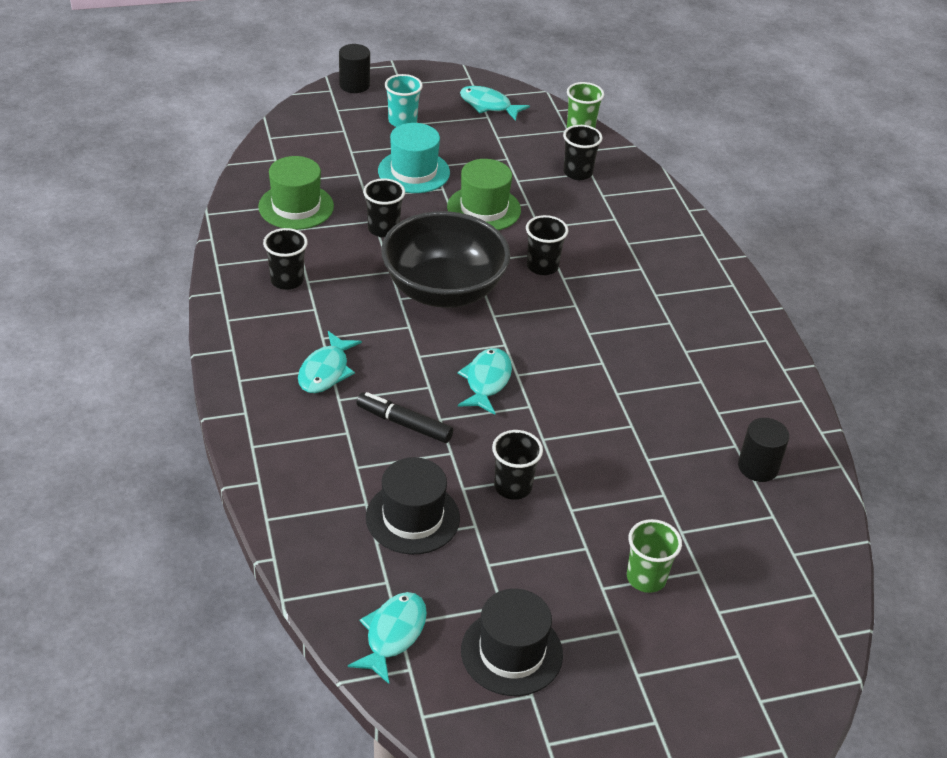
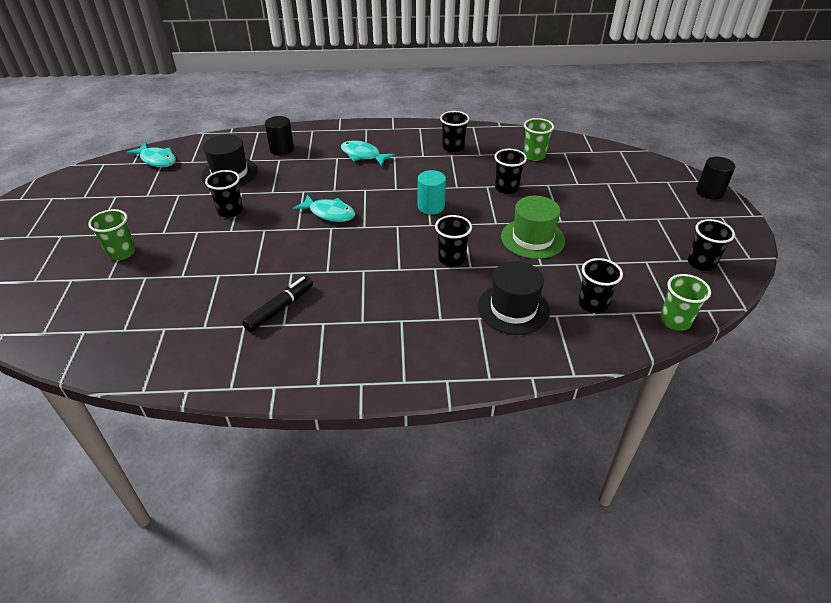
camera: 105 degrees right, 0 degrees up
green hat [258,156,334,230] -> green cup [524,118,554,161]
black marker [356,392,453,443] -> black marker moved to [242,276,313,332]
turquoise hat [378,123,450,193] -> none
black bowl [381,211,510,308] -> turquoise cylinder [418,170,446,215]
turquoise cup [385,74,423,127] -> none
turquoise fish [460,86,530,121] -> black cup [688,219,735,271]
black hat [461,589,563,696] -> black hat moved to [478,261,550,335]
black cylinder [738,418,789,482] -> black cylinder moved to [265,116,294,155]

